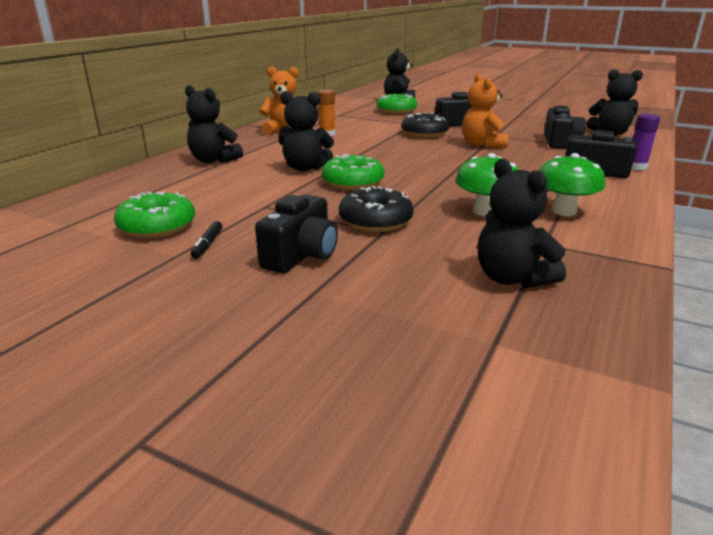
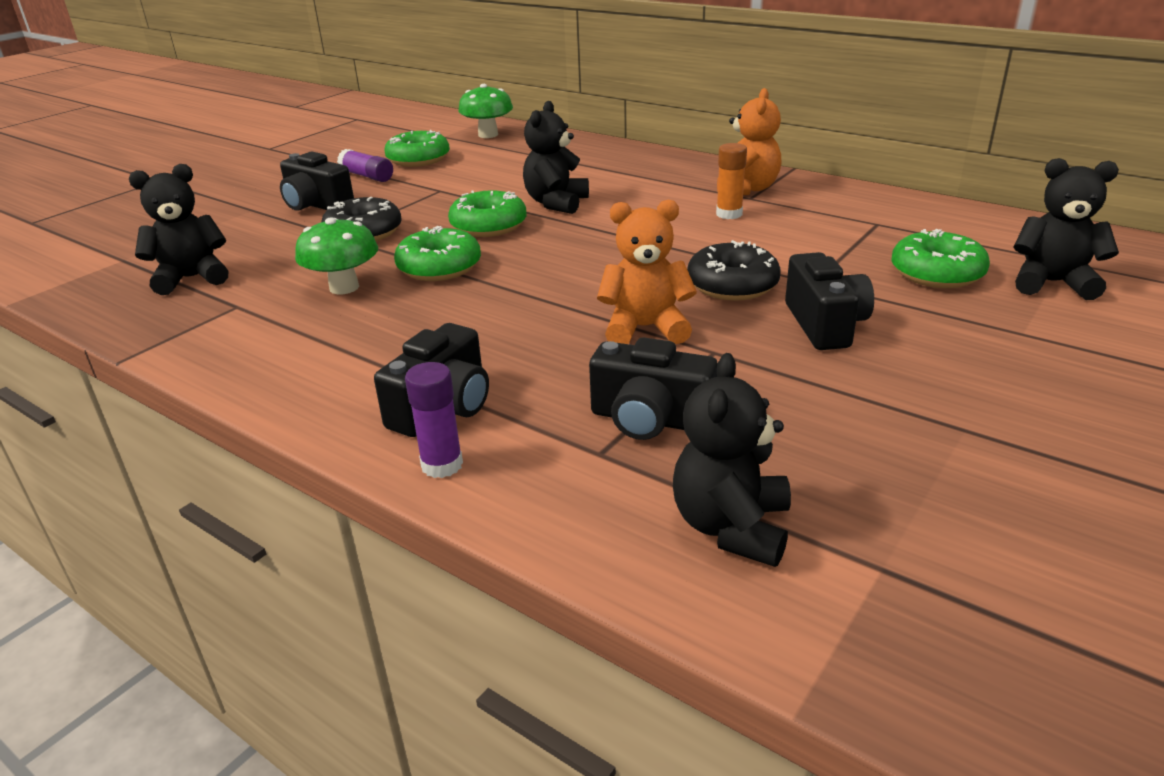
camera: 100 degrees right, 5 degrees up
black teddy bear [185,85,243,163] -> none
black marker [191,221,223,259] -> purple glue stick [337,149,393,182]
green mushroom [539,153,605,216] -> green mushroom moved to [458,84,513,138]
none -> green donut [394,226,481,281]

